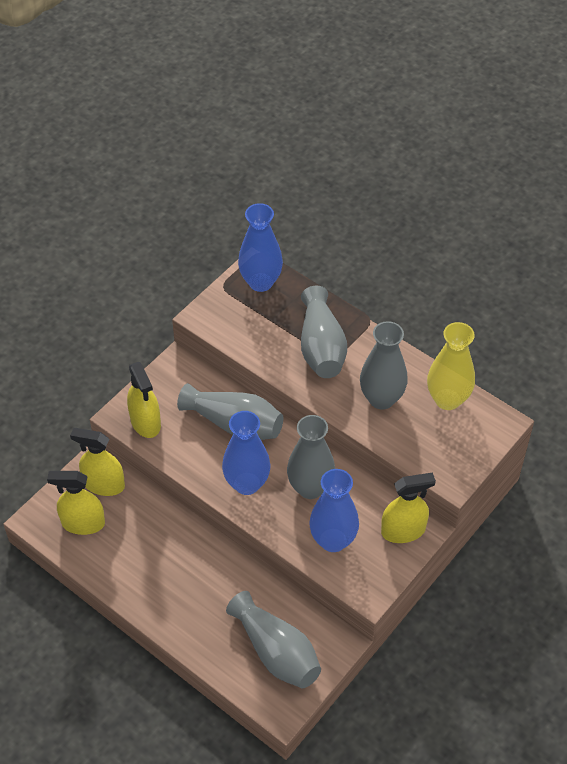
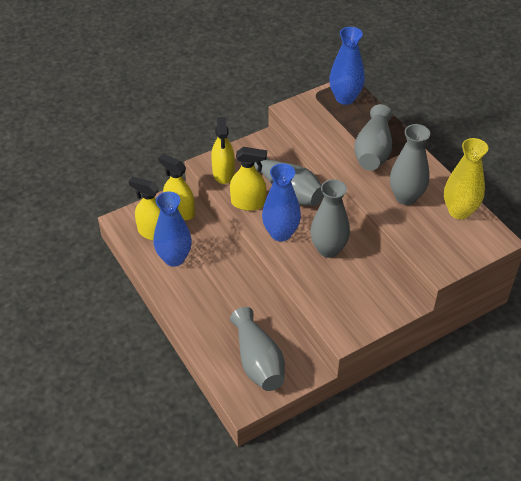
camera: 20 degrees right, 5 degrees down
blue vase [309,469,359,552] -> blue vase moved to [153,191,192,267]
yellow spray bottle [381,472,436,543] -> yellow spray bottle moved to [230,147,267,211]

